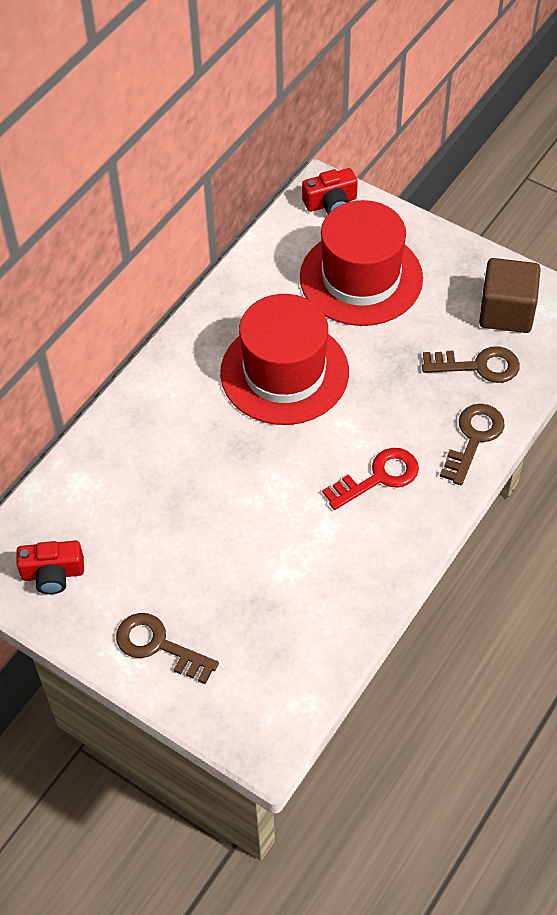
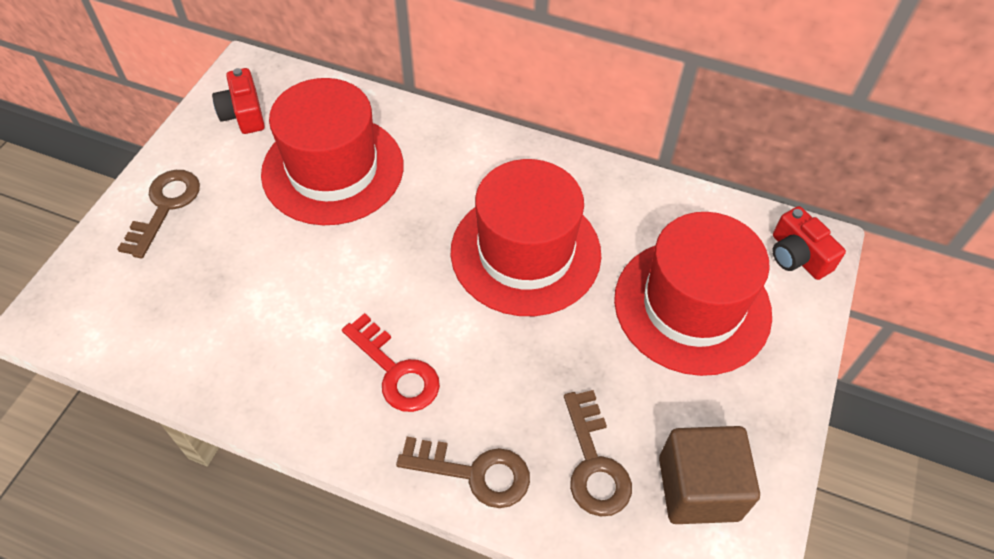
camera: 75 degrees right, 0 degrees up
none -> red hat [261,78,404,225]

